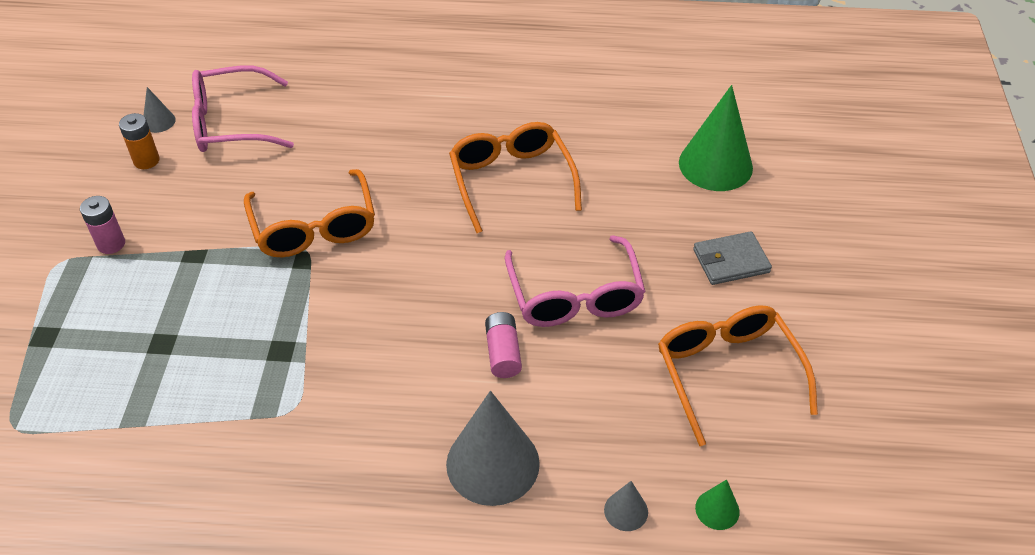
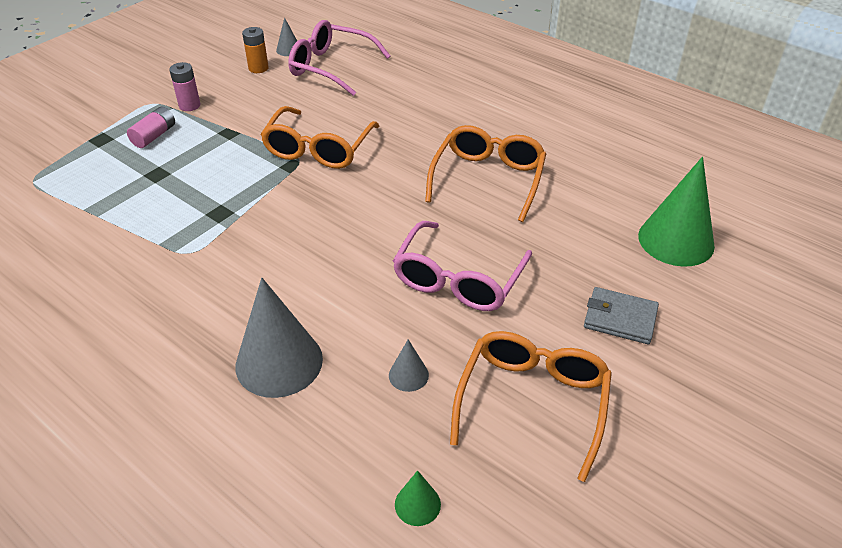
camera: 35 degrees right, 5 degrees down
pink battery [485,312,522,378] -> pink battery moved to [127,107,175,148]
grey cone [604,481,648,531] -> grey cone moved to [389,339,429,392]

